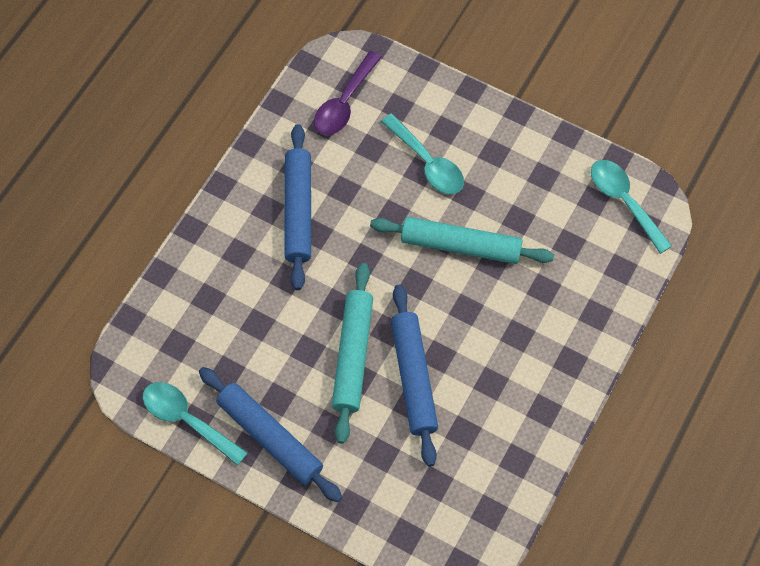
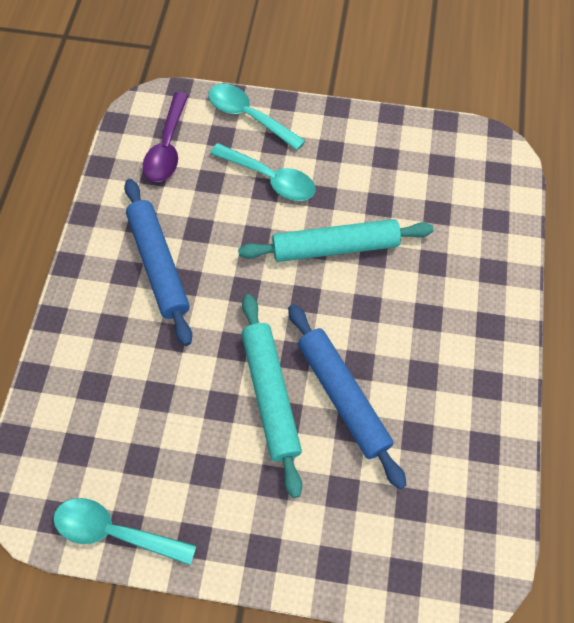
camera: 20 degrees left, 0 degrees up
blue rolling pin [199,367,342,502] -> none
turquoise spoon [591,160,672,254] -> turquoise spoon moved to [208,84,305,151]

